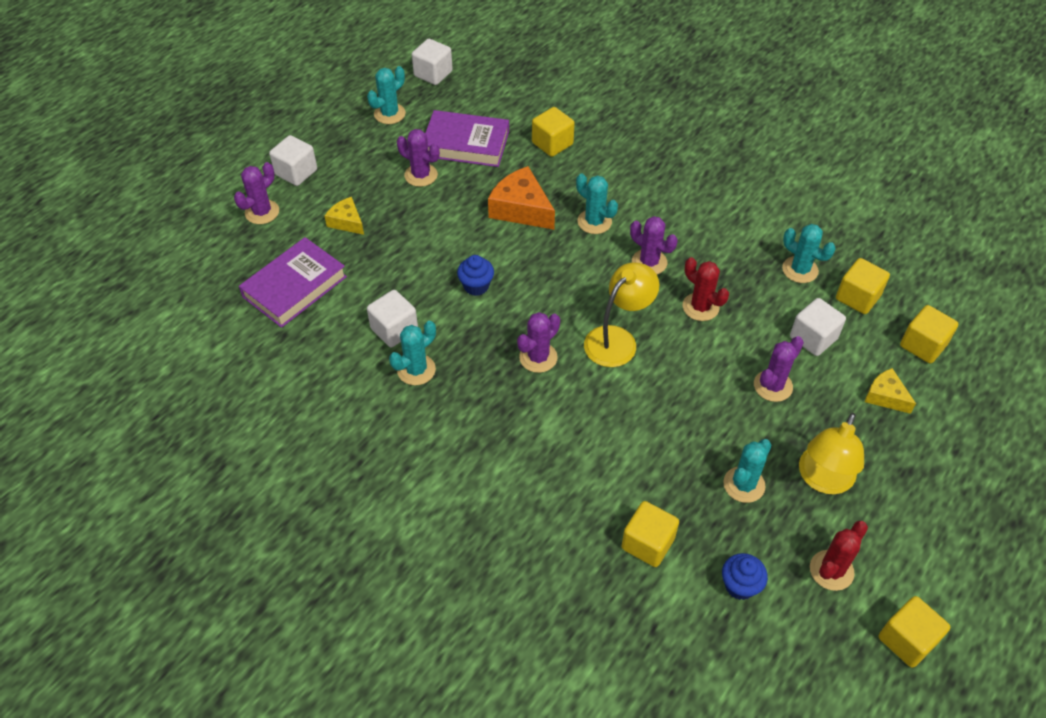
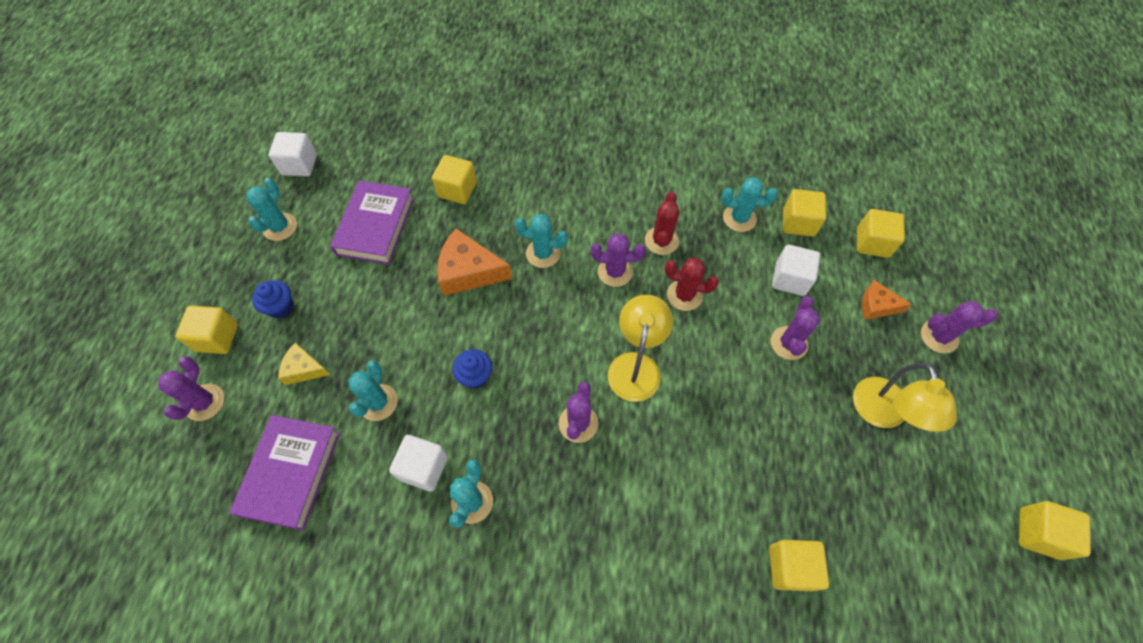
camera: 30 degrees left, 10 degrees up
white cube [269,135,317,186] -> yellow cube [175,306,238,354]
purple cactus [397,129,440,187] -> purple cactus moved to [921,301,998,354]
purple book [425,110,509,167] -> purple book turned 60 degrees counterclockwise [330,180,414,265]
blue cupcake [722,553,768,600] -> blue cupcake moved to [252,280,294,318]
turquoise cactus [723,439,771,503] -> turquoise cactus moved to [349,360,398,421]
red cactus [810,521,868,591] -> red cactus moved to [645,192,679,255]
yellow cheese [865,368,916,414] -> orange cheese [862,280,912,320]

